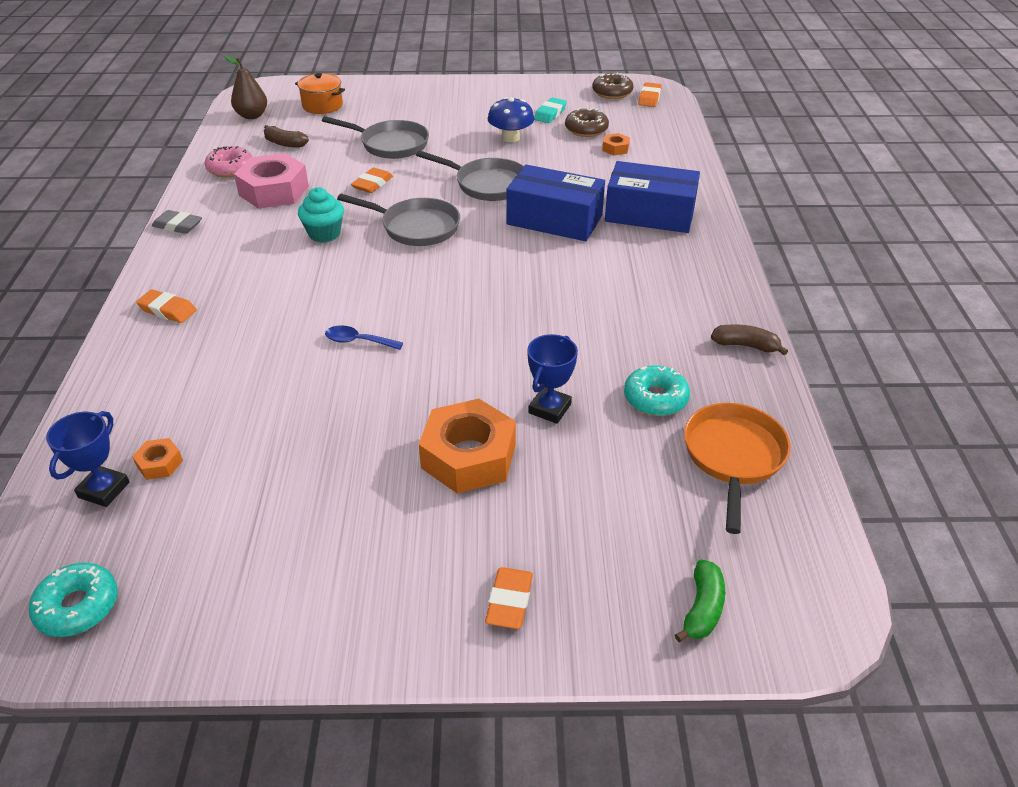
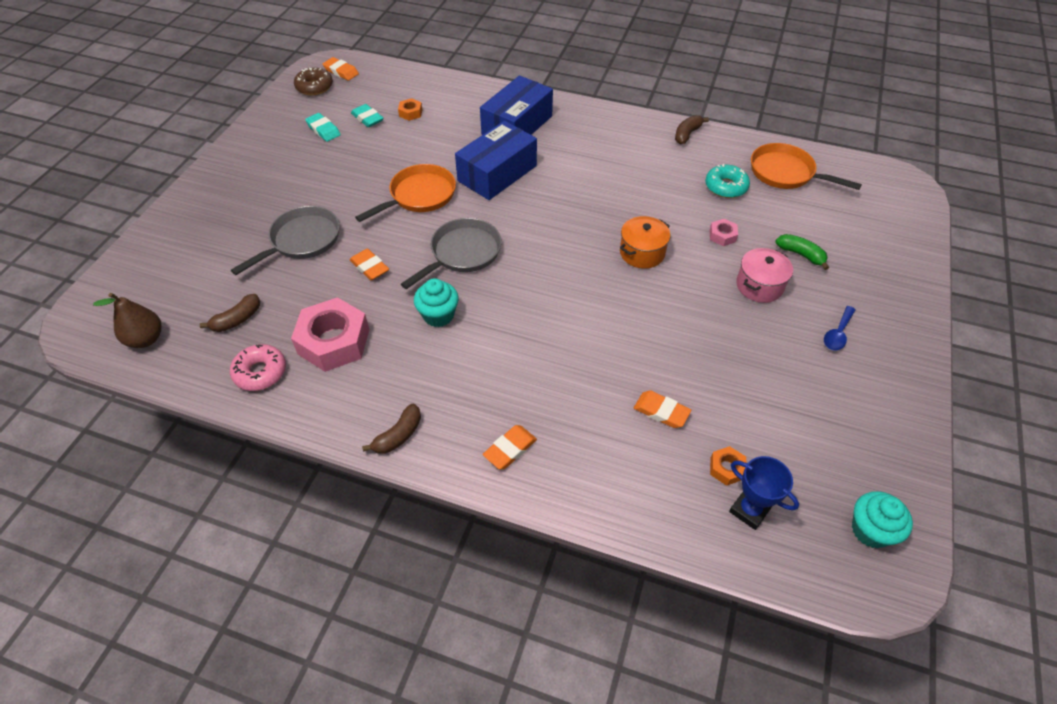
camera: 70 degrees left, 10 degrees up
turquoise donut [29,563,118,637] -> turquoise cupcake [852,491,913,548]
grey eraser [152,210,202,234] -> none
orange pot [295,73,345,114] -> orange pot moved to [620,216,670,269]
blue spoon [325,325,403,350] -> blue spoon moved to [824,306,856,351]
grey pan [416,151,524,201] -> orange pan [355,164,456,222]
orange nut [419,399,516,493] -> pink pot [736,248,793,303]
orange eraser [485,567,533,629] -> orange eraser moved to [634,391,691,428]
blue mushroom [488,97,534,142] -> none
blue trophy [527,334,578,424] -> pink nut [710,219,738,246]
brown donut [565,108,609,137] -> turquoise eraser [351,104,383,127]
green banana [675,559,725,642] -> green banana moved to [776,234,829,270]
none -> brown banana [362,404,421,454]

